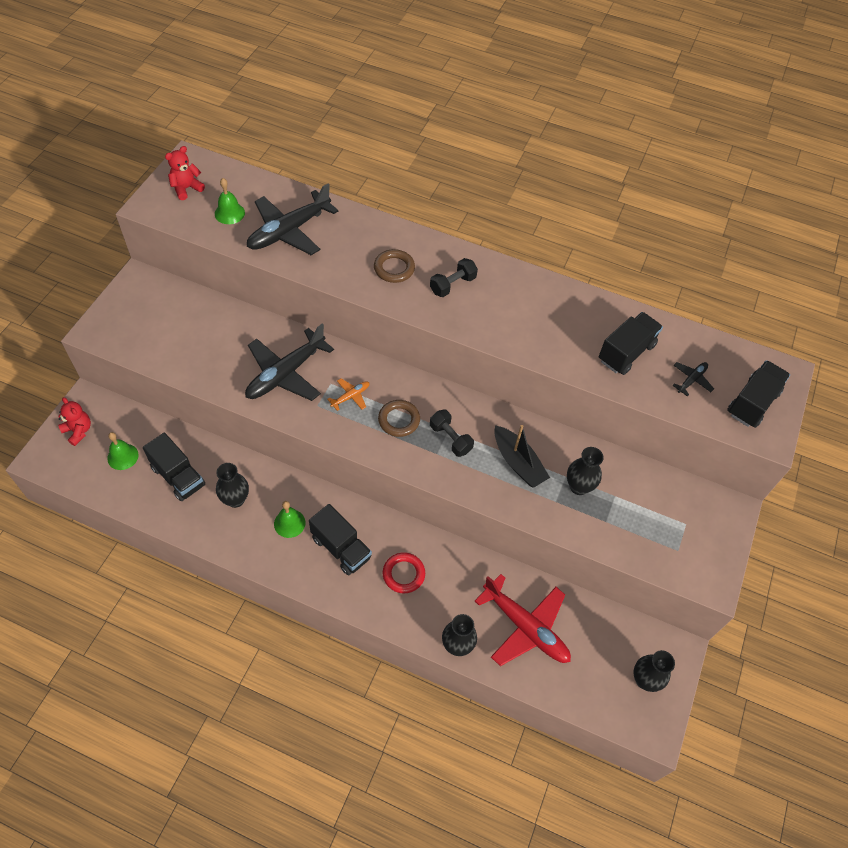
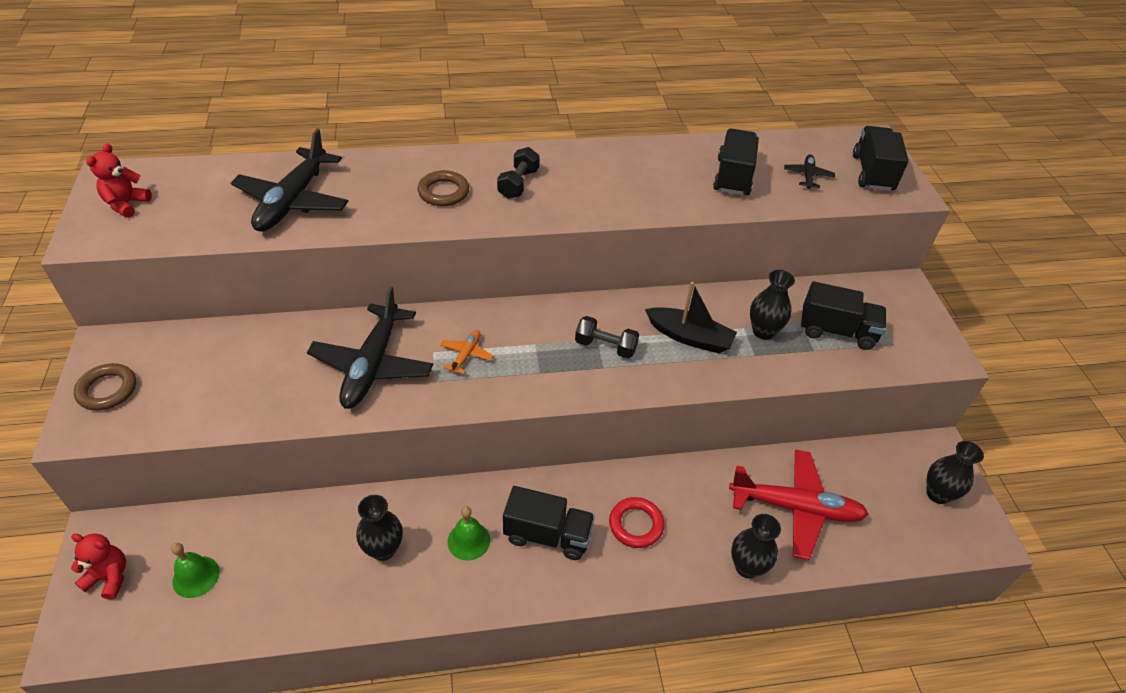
camera: 30 degrees left, 10 degrees down
black truck [143,433,205,501] -> black truck moved to [801,282,886,350]
green bell [215,178,245,224] -> none
brown ring [378,400,420,437] -> brown ring moved to [74,363,136,411]

